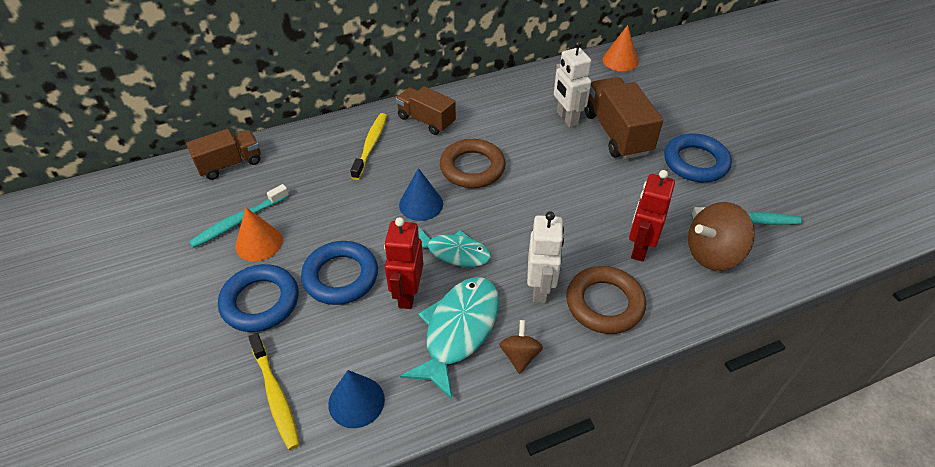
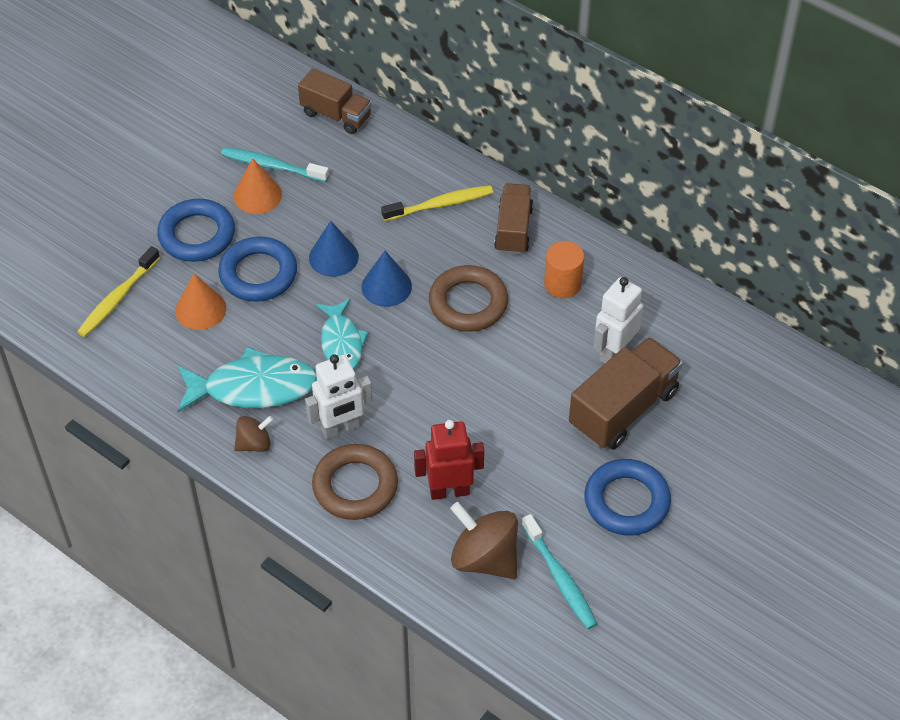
camera: 60 degrees right, 5 degrees up
blue cone [328,370,385,428] -> blue cone moved to [309,221,359,277]
red robot [384,217,423,309] -> none
orange cone [602,25,638,71] -> orange cone moved to [175,274,226,330]
none -> orange cylinder [544,241,584,298]

